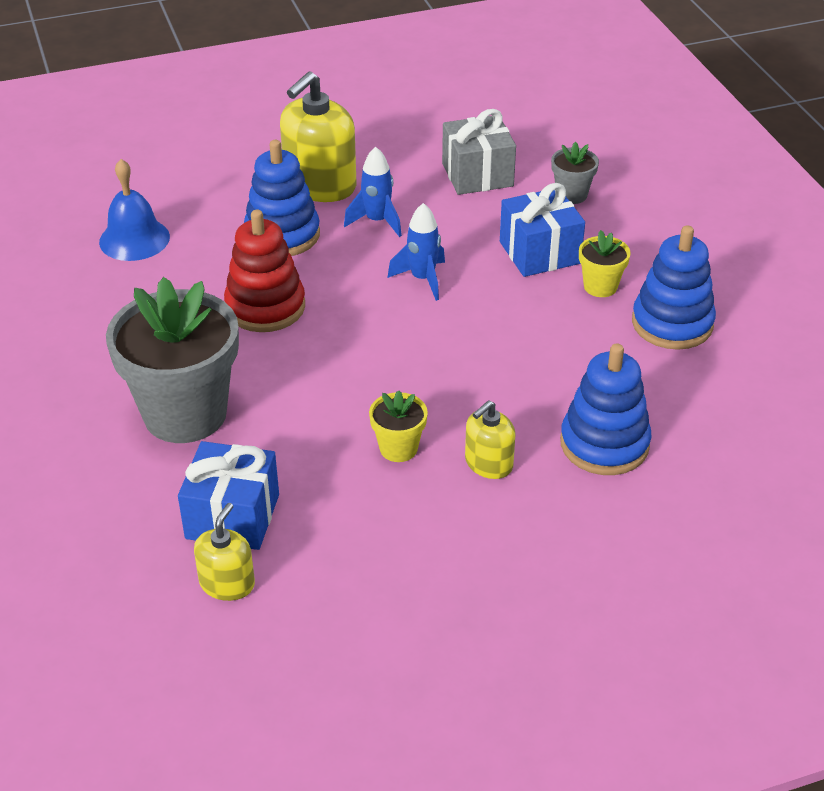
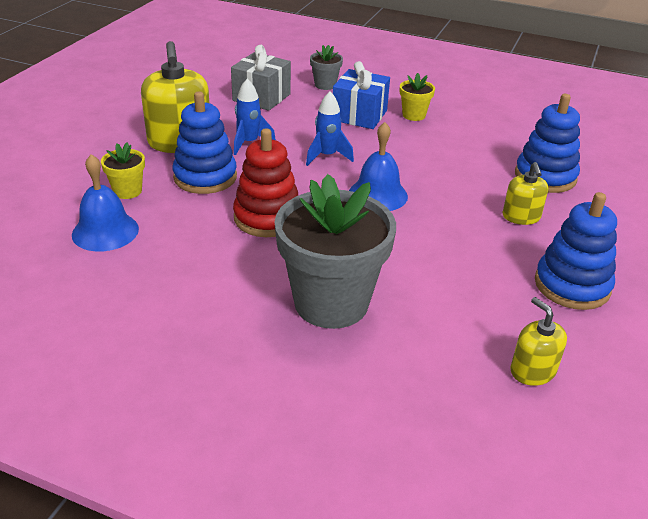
camera: 50 degrees left, 5 degrees down
blue gift [178,441,279,550] -> none
yellow flower pot [369,390,428,462] -> yellow flower pot moved to [101,143,145,199]
blue stacking toy [632,225,716,350] -> blue stacking toy moved to [535,192,617,310]
none -> blue bell [349,122,408,211]

